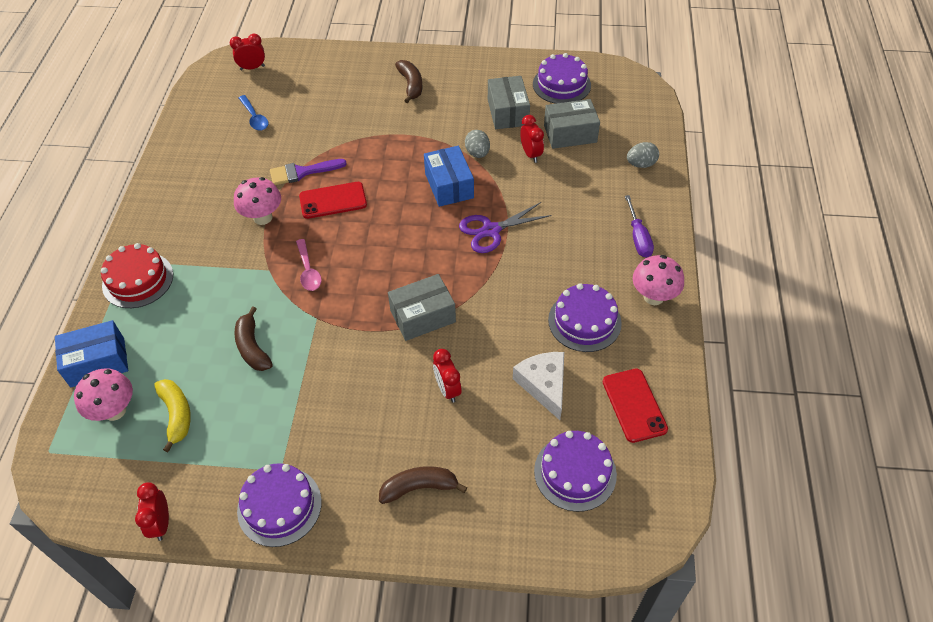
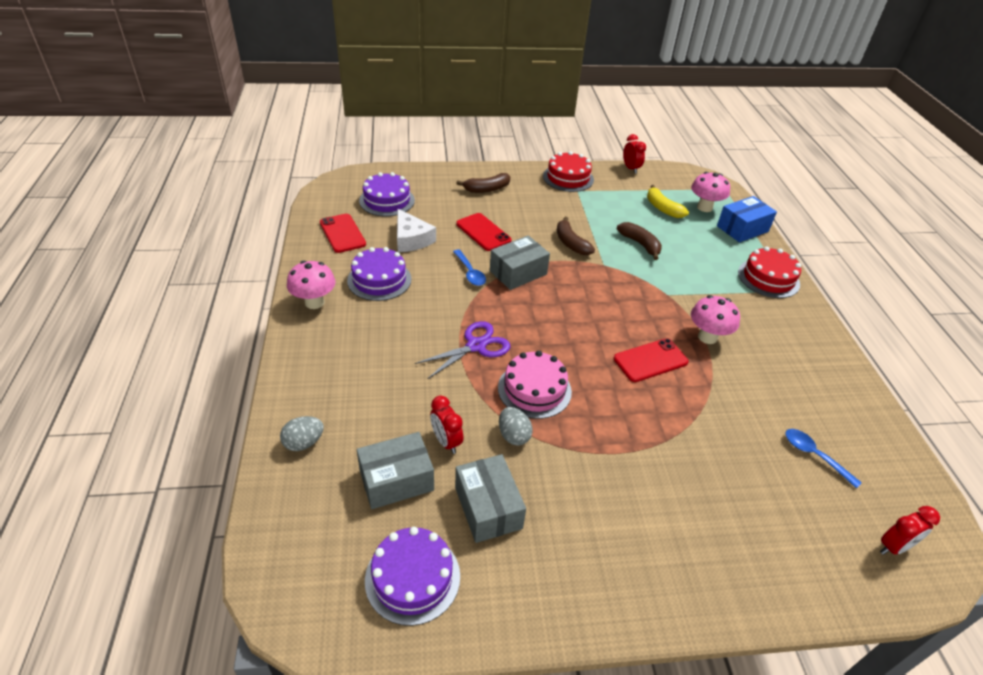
camera: 165 degrees right, 10 degrees down
purple cake [237,463,322,547] -> red cake [543,151,594,192]
purple brush [270,159,347,185] -> none
pink spoon [296,239,322,291] -> none
brown banana [395,60,422,103] -> brown banana moved to [557,217,595,255]
blue box [424,146,474,207] -> pink cake [498,351,572,419]
red clock [433,349,462,403] -> red phone [456,213,512,251]
purple screwdriver [625,195,654,258] -> none
none -> blue spoon [453,249,486,286]

